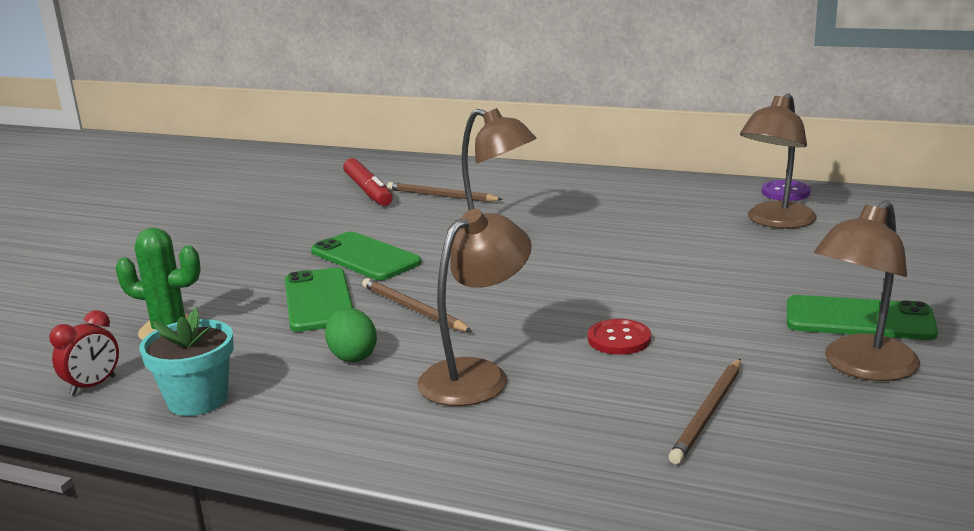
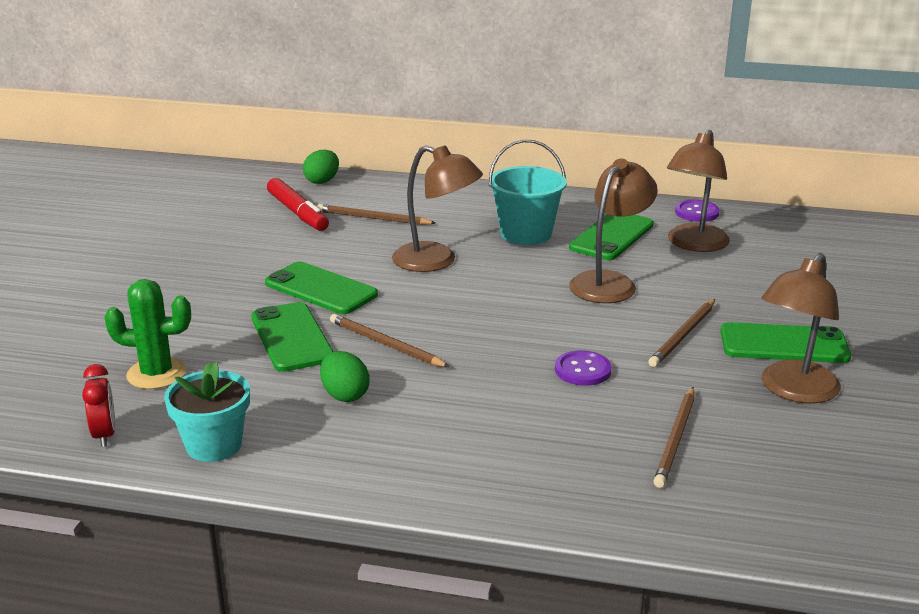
camera: 10 degrees left, 5 degrees up
red clock [49,310,119,396] -> red clock turned 45 degrees counterclockwise [82,364,115,447]
brown lamp [417,209,532,406] -> brown lamp moved to [569,159,658,303]
red button [588,319,651,355] -> purple button [555,350,612,386]
none -> green egg [303,150,339,184]
none -> turquoise bucket [489,139,567,245]
none -> green phone [569,214,654,260]
none -> brown pencil [648,299,715,367]

